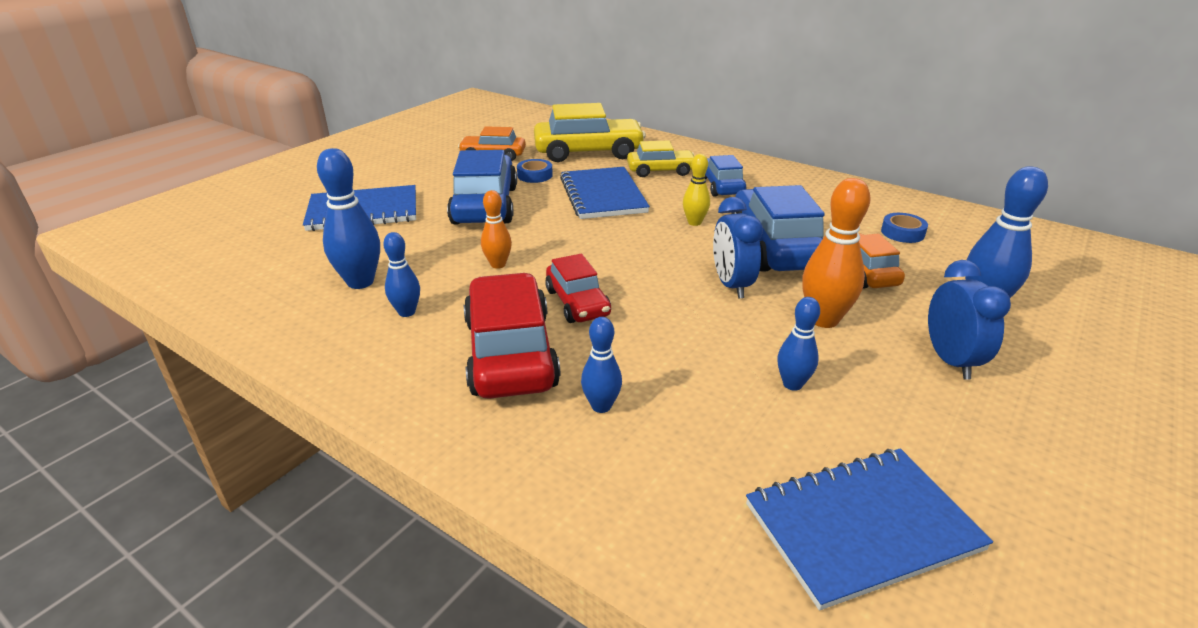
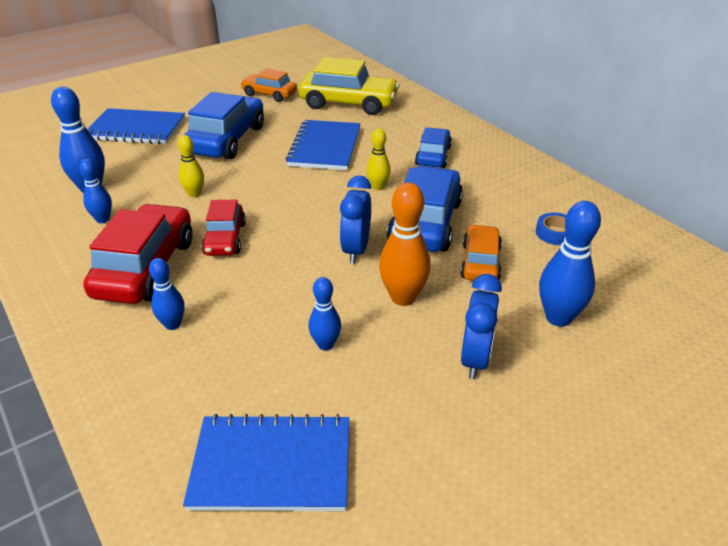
camera: 20 degrees right, 5 degrees up
orange bowling pin [481,190,512,269] -> yellow bowling pin [178,135,204,197]
blue tape [517,159,553,183] -> none
yellow car [627,140,694,177] -> none

